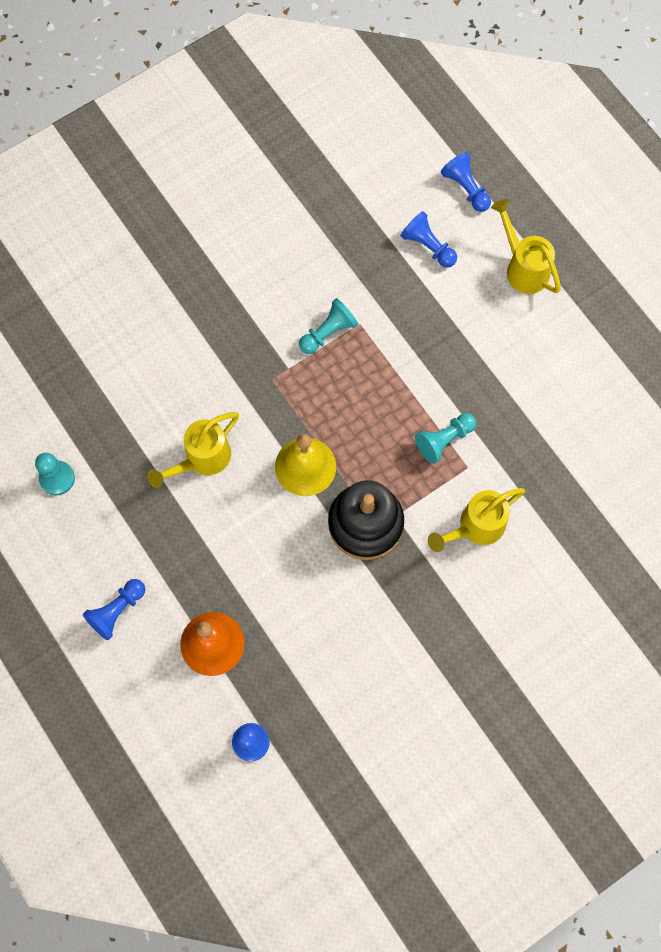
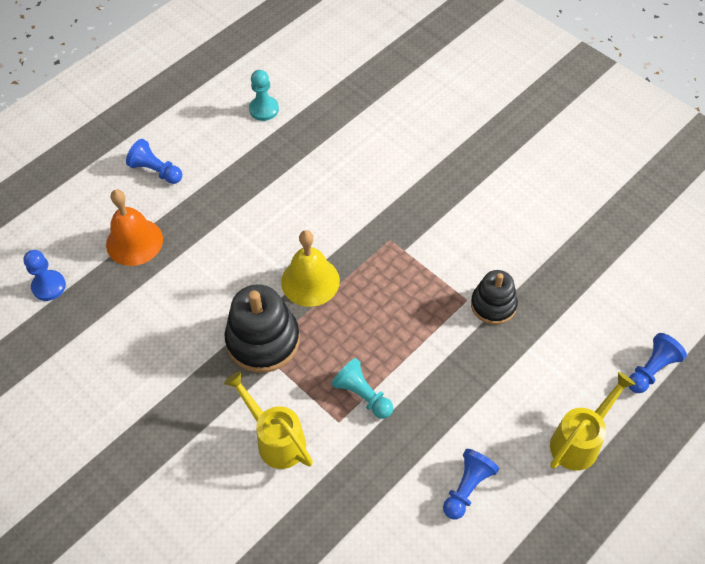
camera: 80 degrees right, 15 degrees down
yellow watering can [147,412,239,488] -> none
turquoise pawn [299,298,358,354] -> none
blue pawn [400,211,457,268] -> blue pawn moved to [443,449,499,519]
none -> black stacking toy [471,270,518,324]

